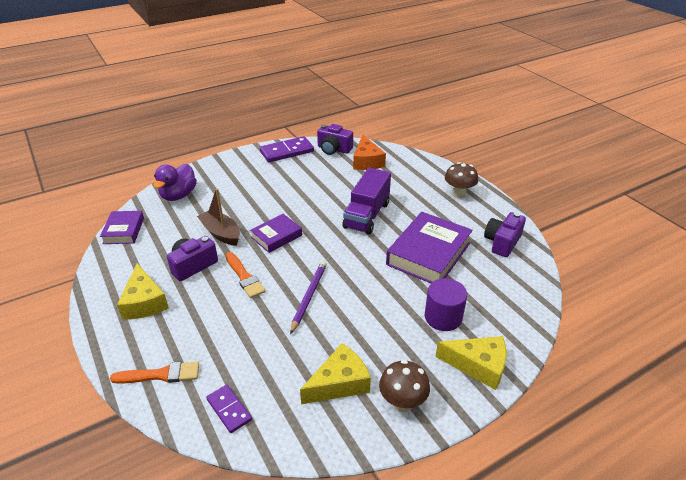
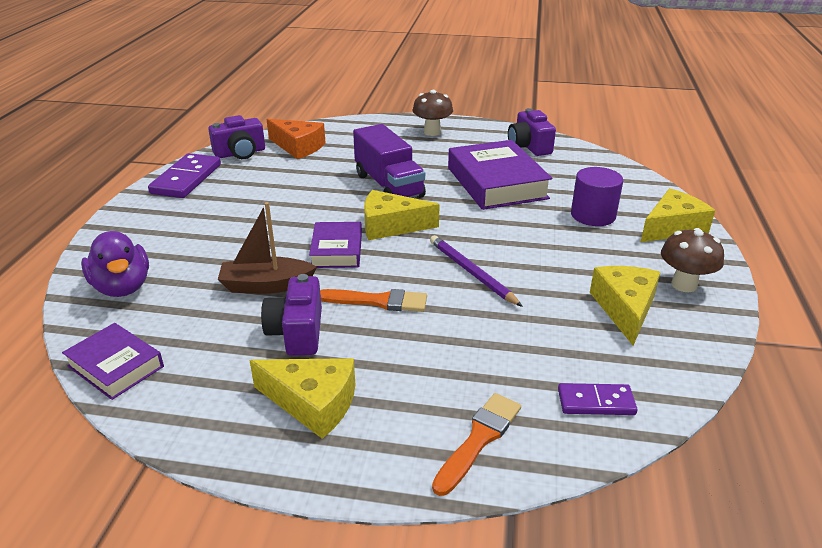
camera: 50 degrees left, 5 degrees down
none -> yellow cheese [364,190,440,240]

